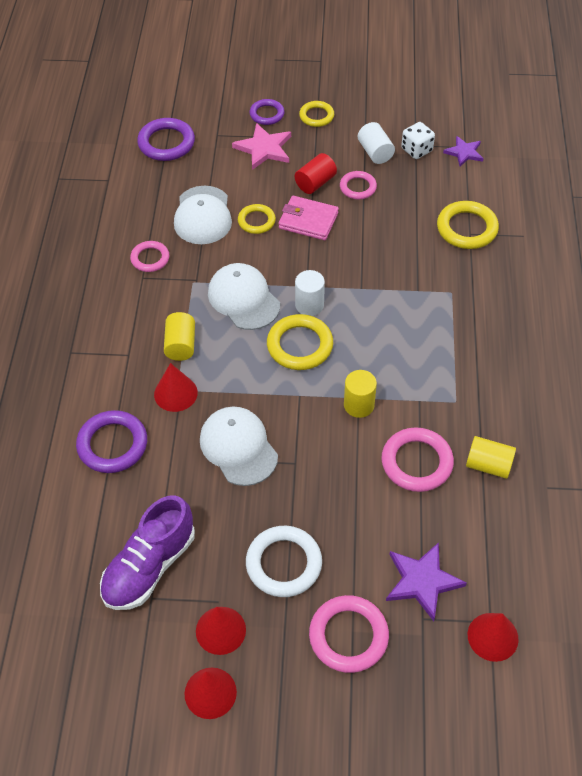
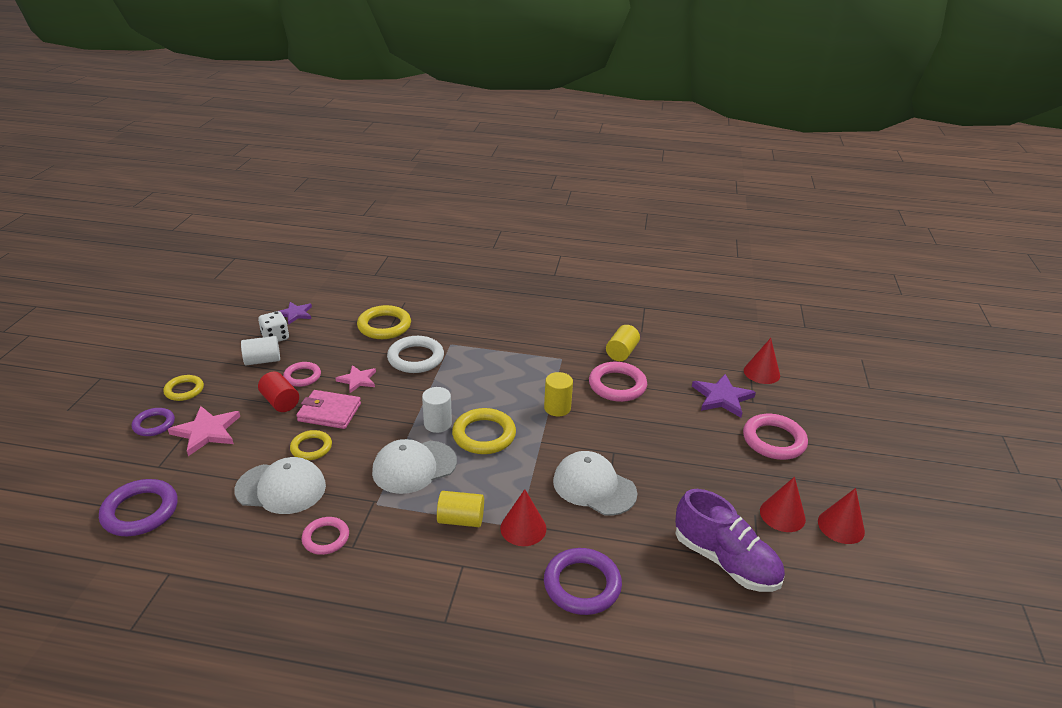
camera: 85 degrees left, 20 degrees down
white cap [200,407,278,486] -> white cap turned 60 degrees clockwise [553,451,637,516]
white ring [246,526,322,597] -> white ring moved to [387,336,444,373]
pink wallet [279,196,339,240] -> pink wallet turned 75 degrees clockwise [296,390,361,429]
none -> pink star [335,365,376,393]

